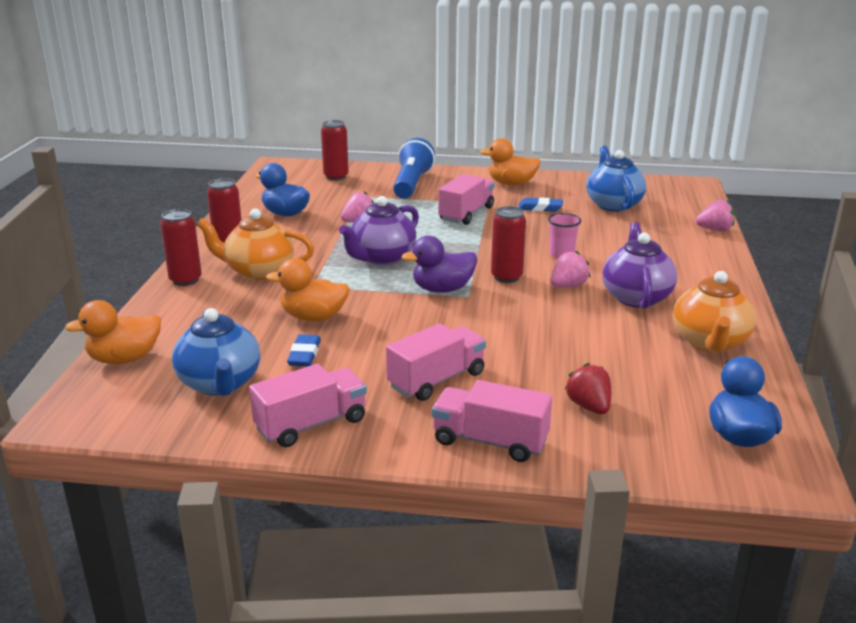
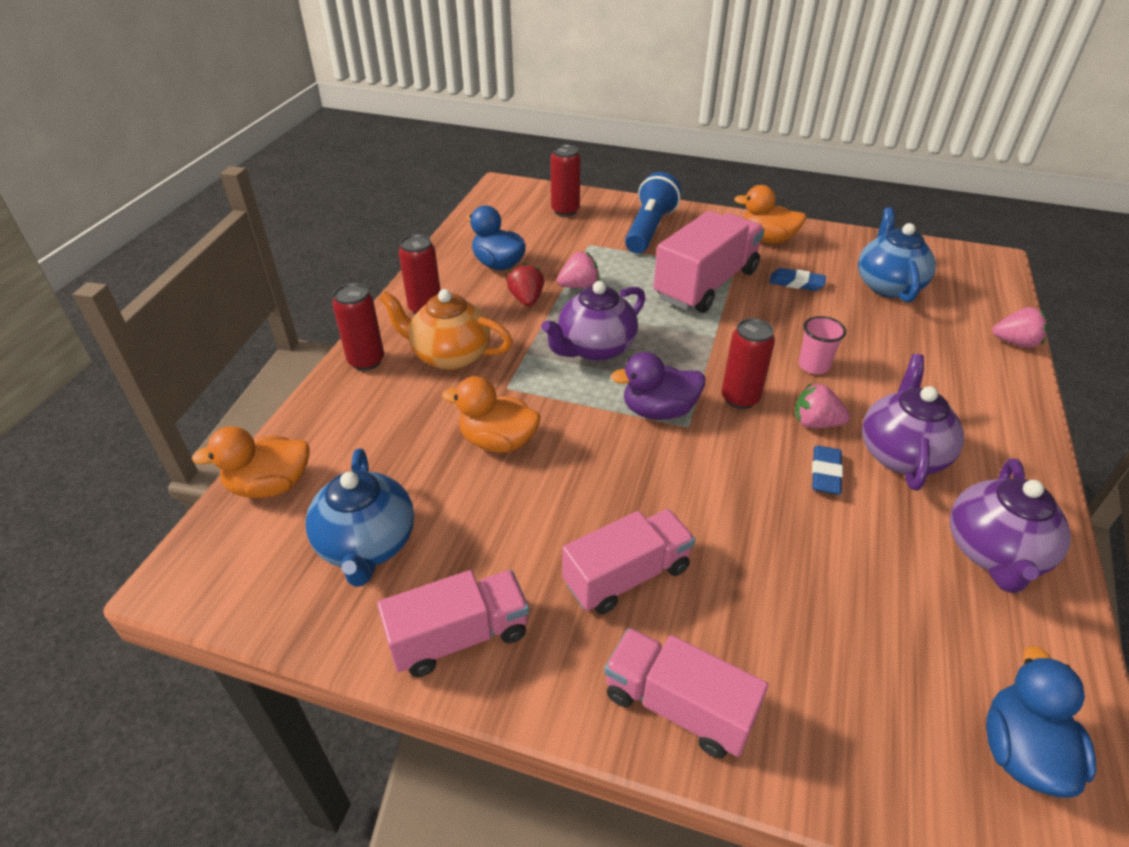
camera: 10 degrees right, 15 degrees up
blue eraser [287,334,321,366] -> blue eraser moved to [812,445,843,495]
pink truck [438,174,494,225] -> pink truck [654,211,765,313], size x1.50
pink strawberry [551,251,591,287] -> pink strawberry turned 135 degrees counterclockwise [794,383,850,428]
red strawberry [564,363,611,414] -> red strawberry moved to [507,263,544,306]
orange teapot [673,271,756,352] -> purple teapot [950,459,1071,593]

